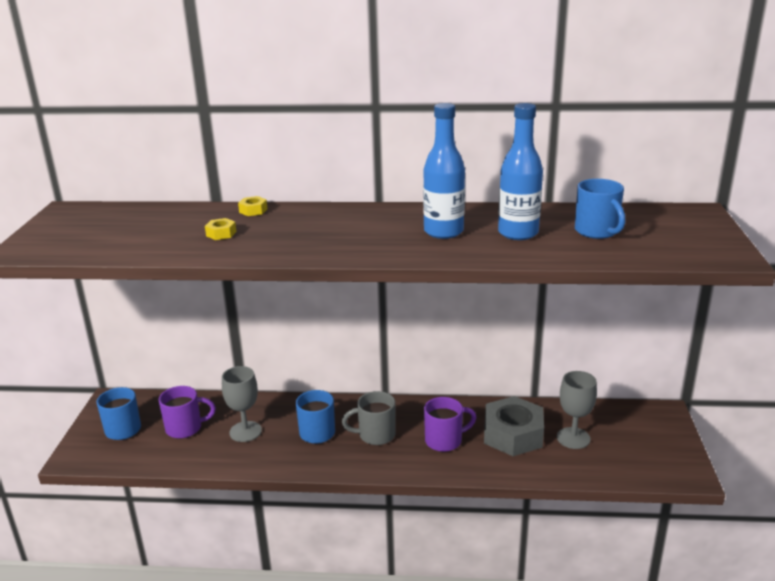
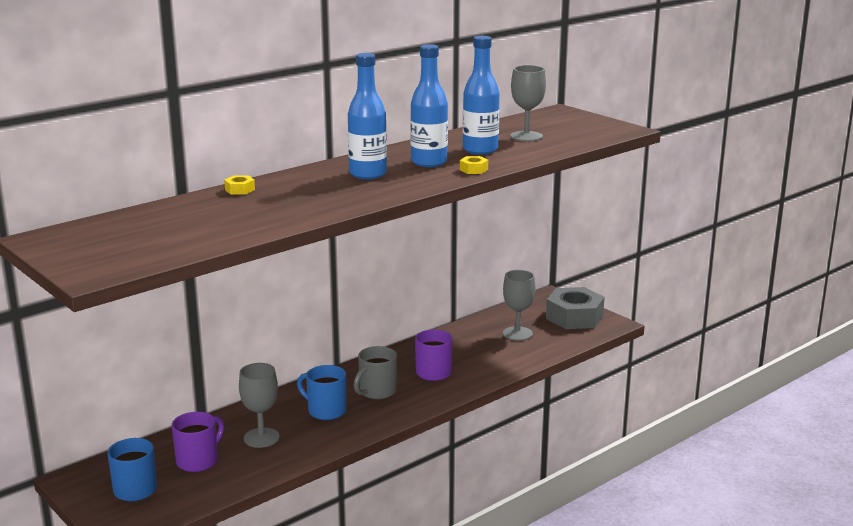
camera: 45 degrees left, 5 degrees down
yellow nut [205,218,236,240] -> yellow nut moved to [460,156,488,174]
grey nut [484,396,544,456] -> grey nut moved to [546,287,605,329]
blue mug [575,179,625,239] -> grey goblet [511,65,546,141]
none -> blue bottle [348,53,387,179]

